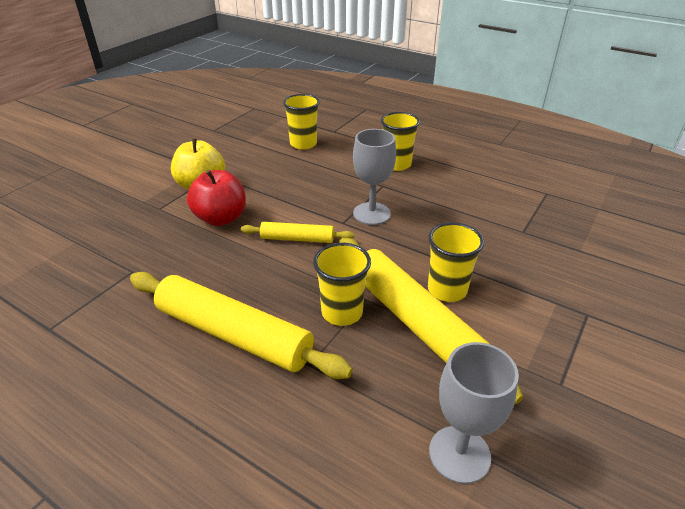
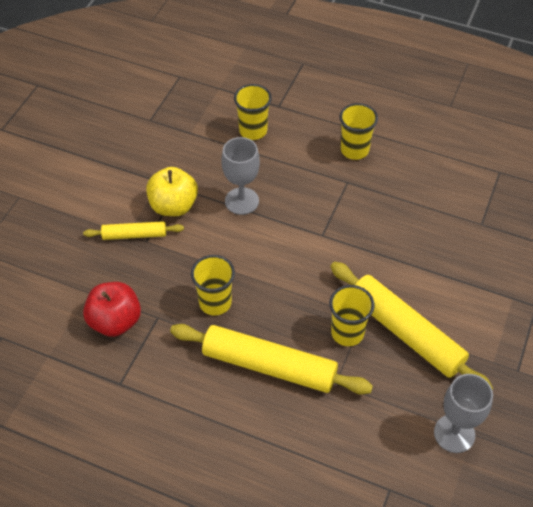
camera: 10 degrees left, 15 degrees up
red apple [187,170,246,226] -> red apple moved to [83,282,141,337]
yellow rolling pin [241,222,354,243] -> yellow rolling pin moved to [83,221,184,240]
grey goblet [353,129,396,225] -> grey goblet moved to [221,137,260,215]
yellow cup [428,222,484,302] -> yellow cup moved to [191,255,235,316]

